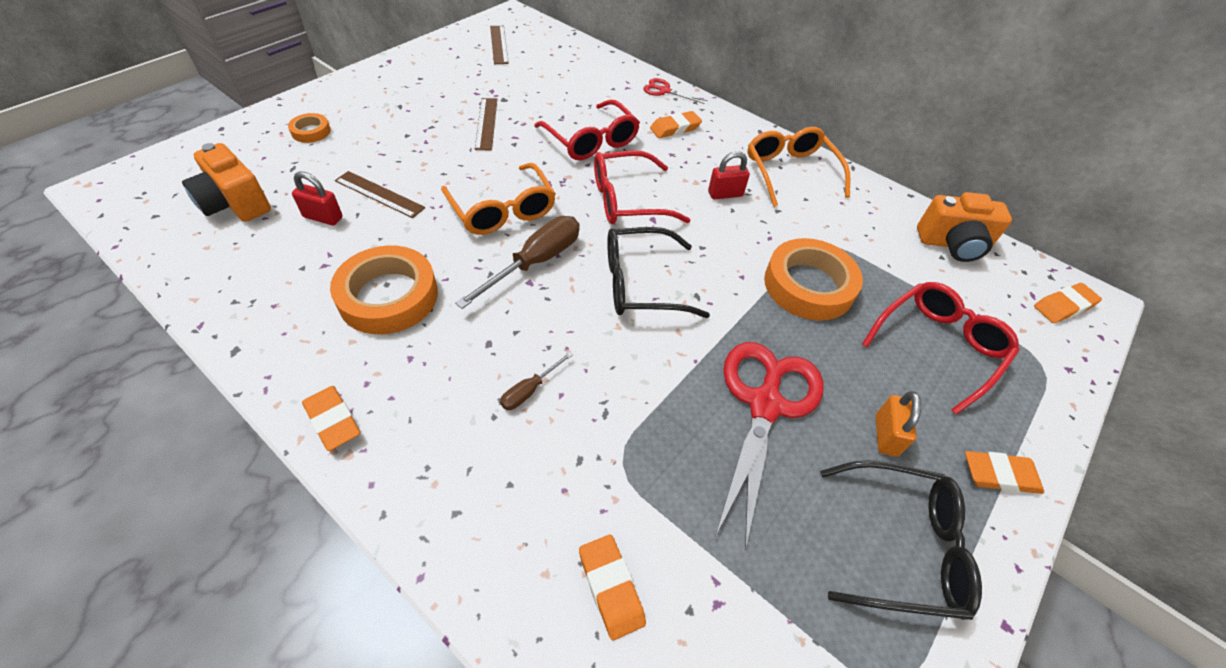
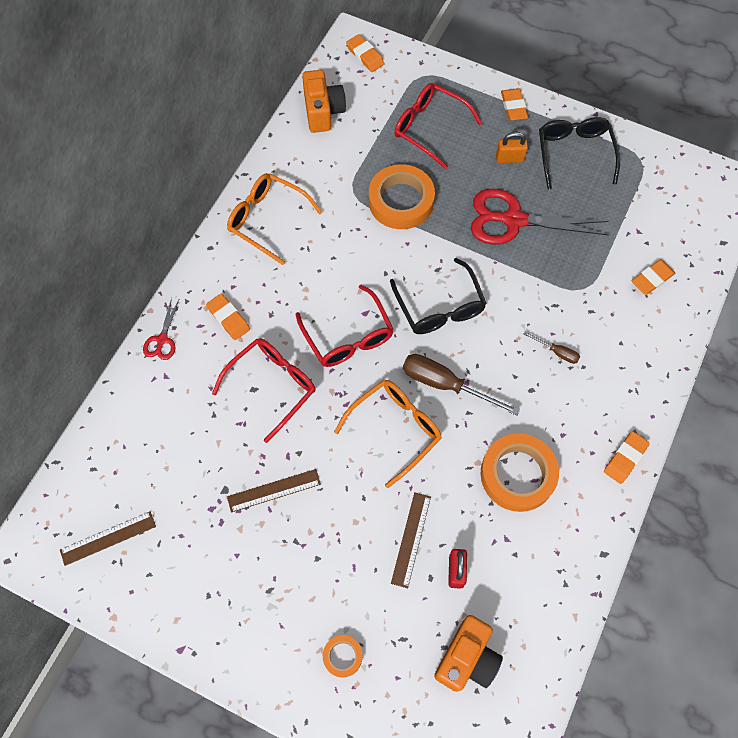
camera: 100 degrees left, 15 degrees up
red padlock [708,151,750,199] -> none
orange glasses [747,127,850,207] -> orange glasses turned 60 degrees clockwise [227,173,322,265]

